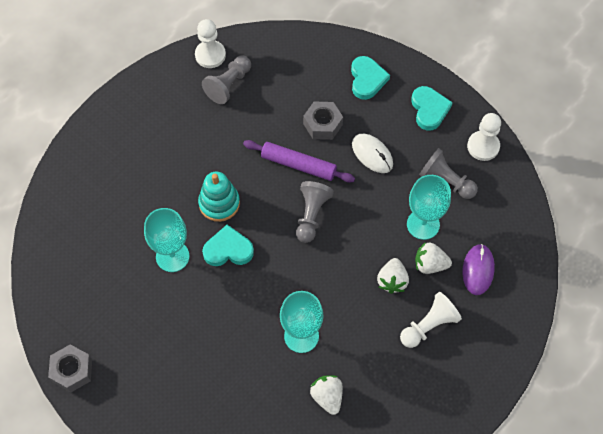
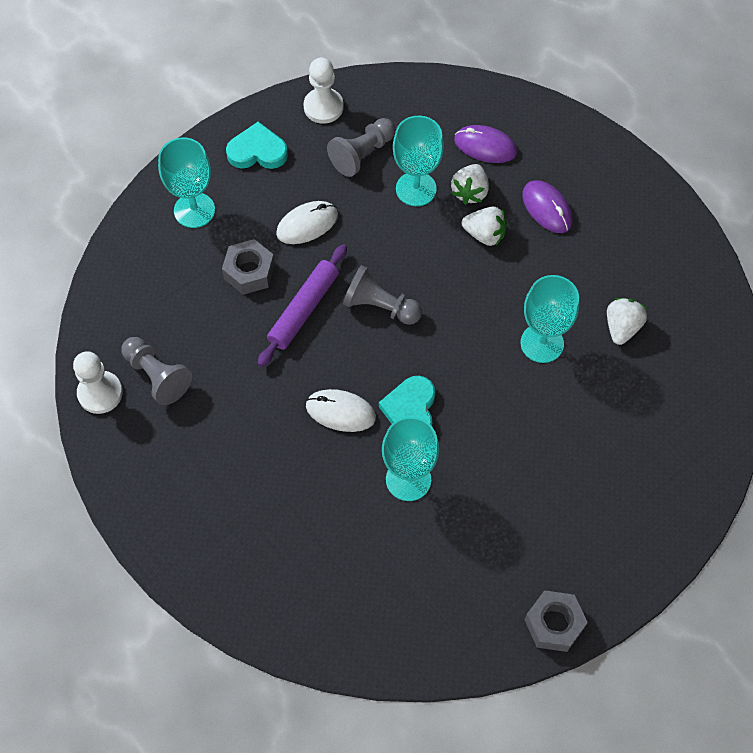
camera: 80 degrees left, 0 degrees up
turquoise stacking toy [198,172,240,222] -> white mouse [306,389,376,432]
white strawberry [310,375,343,415] -> white strawberry turned 120 degrees clockwise [607,298,647,345]
turquoise heart [351,56,390,100] -> turquoise goblet [158,138,215,228]
white pawn [400,292,462,348] -> purple mouse [522,180,572,233]

